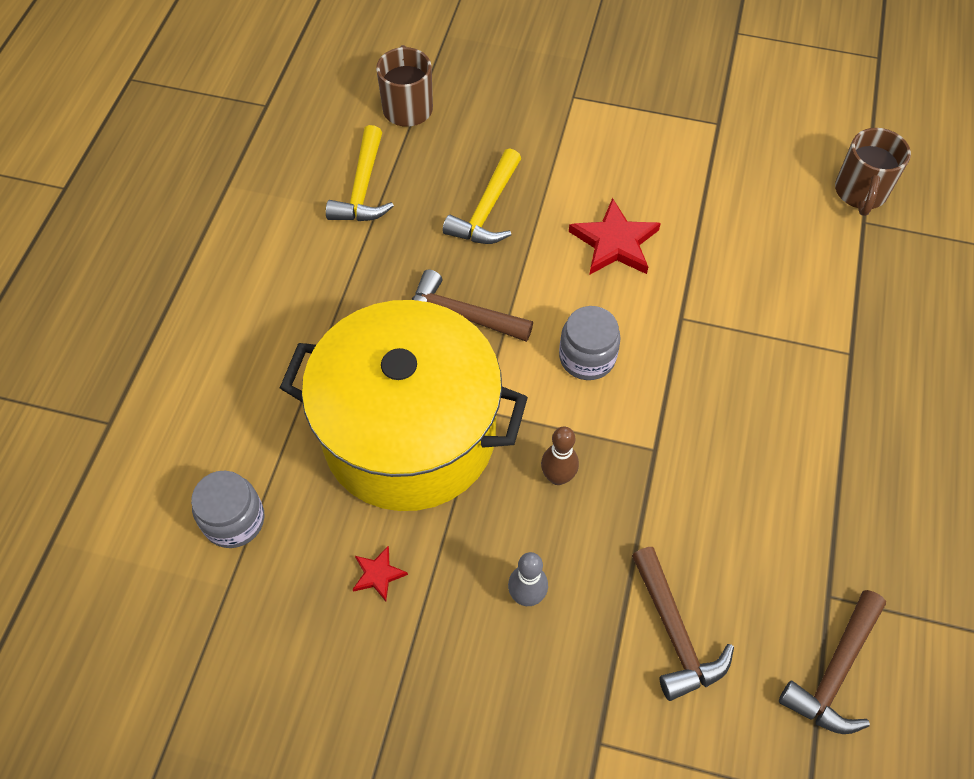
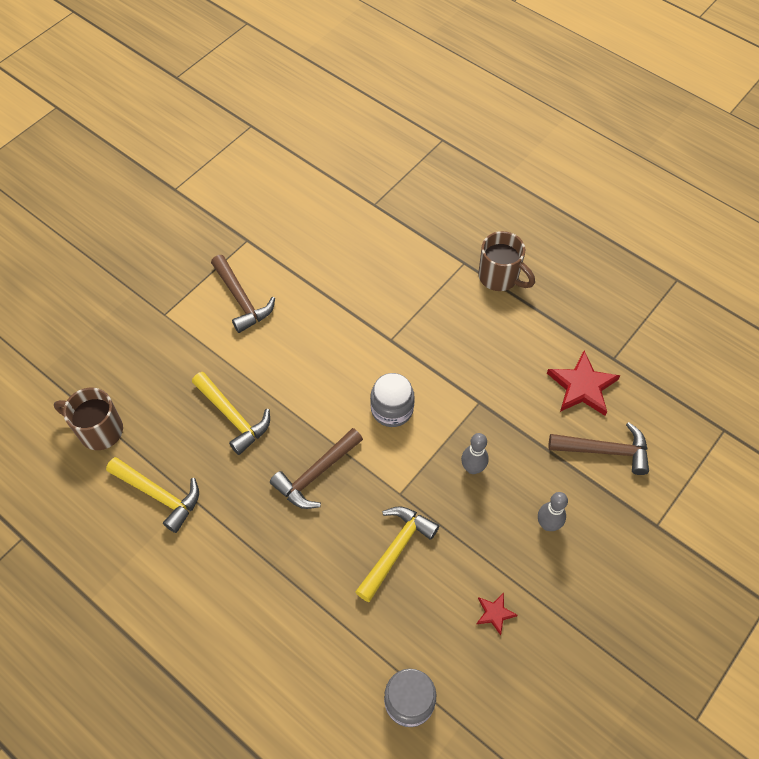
camera: 65 degrees left, 0 degrees up
yellow pot [280,300,528,511] -> yellow hammer [355,506,439,602]
brown bowling pin [541,427,579,485] -> grey bowling pin [461,433,489,474]
red star [569,198,661,275] -> red star moved to [547,351,621,416]
brown hammer [779,590,886,734] -> brown hammer moved to [211,255,275,333]
brown mug [835,128,911,216] -> brown mug moved to [478,231,535,291]

